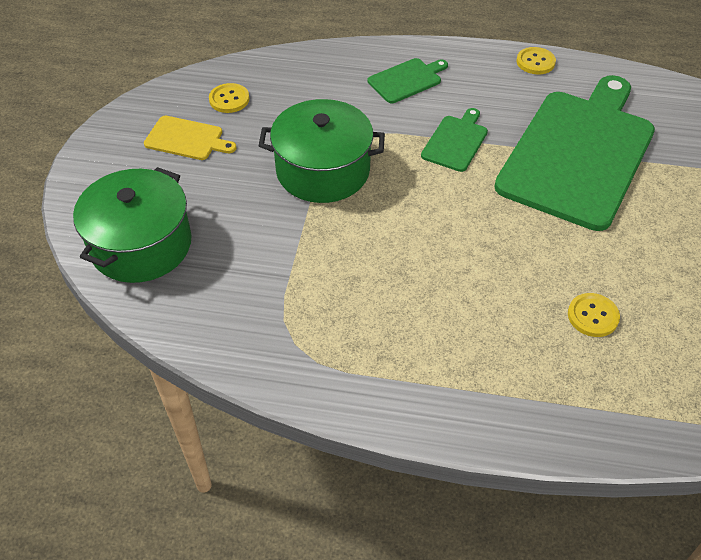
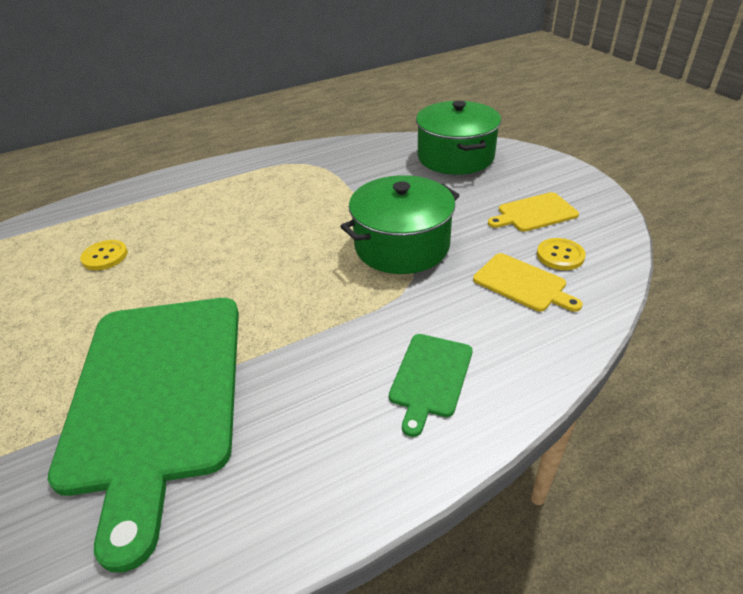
camera: 145 degrees right, 10 degrees down
green cutting board [421,108,488,172] -> none
yellow button [516,47,556,74] -> none
none -> yellow cutting board [473,253,583,312]

